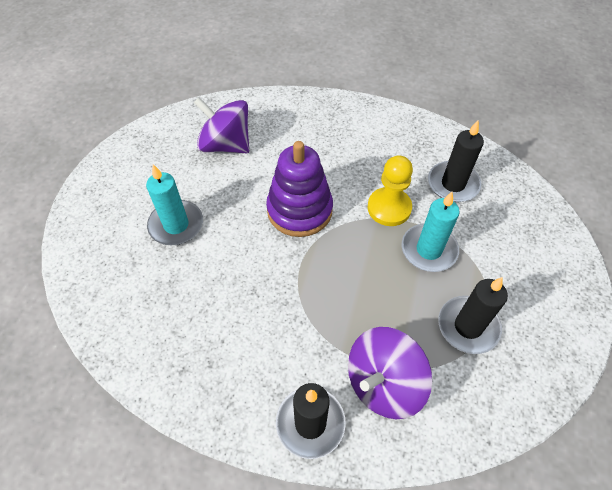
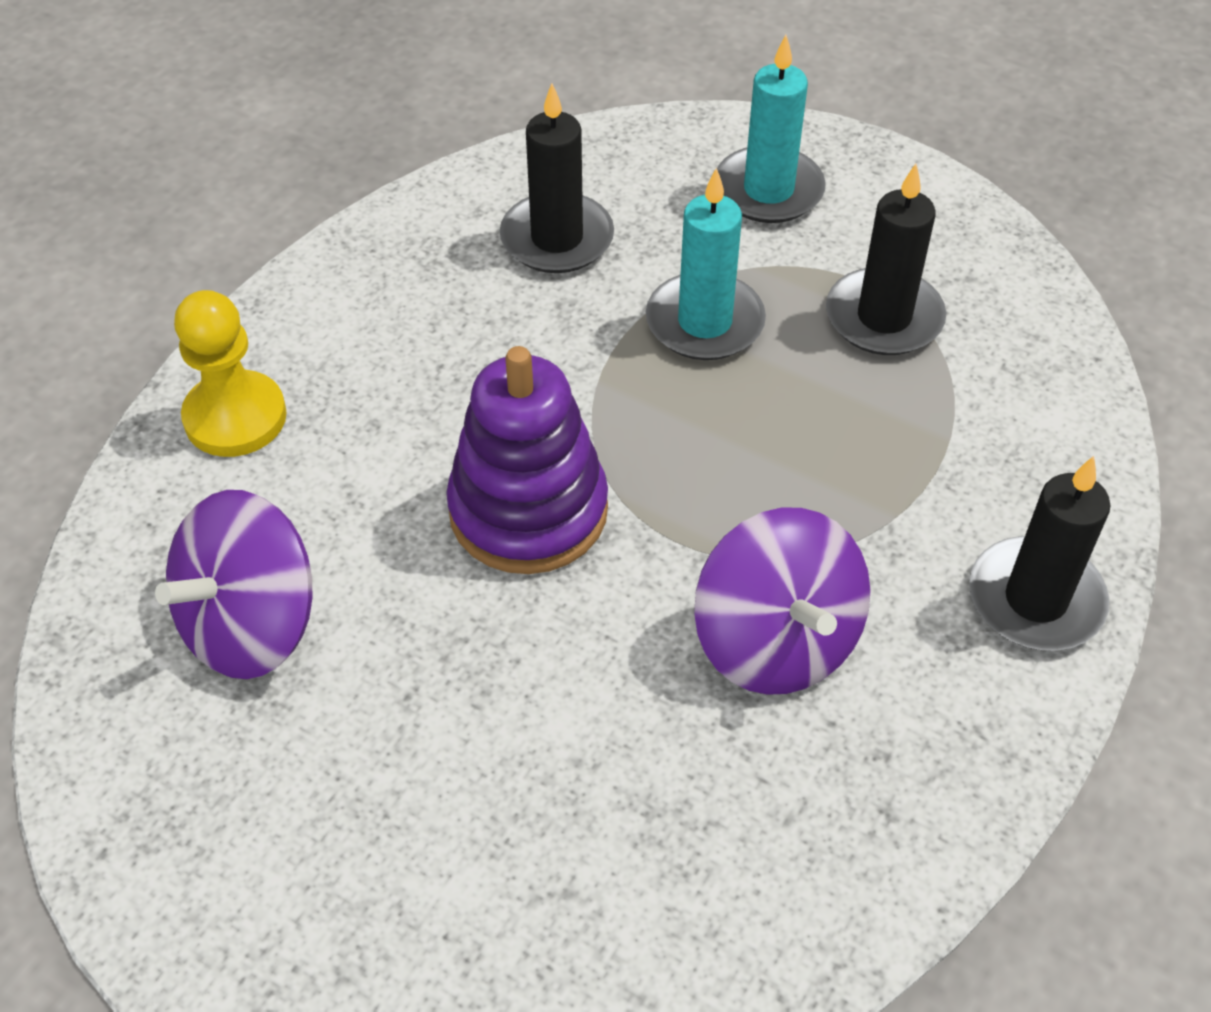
camera: 75 degrees left, 5 degrees down
turquoise candle [146,164,203,245] -> turquoise candle moved to [717,35,826,223]
purple spinning top [348,327,432,419] -> purple spinning top moved to [694,508,871,695]
yellow pawn [367,155,413,226] -> yellow pawn moved to [174,290,287,457]

